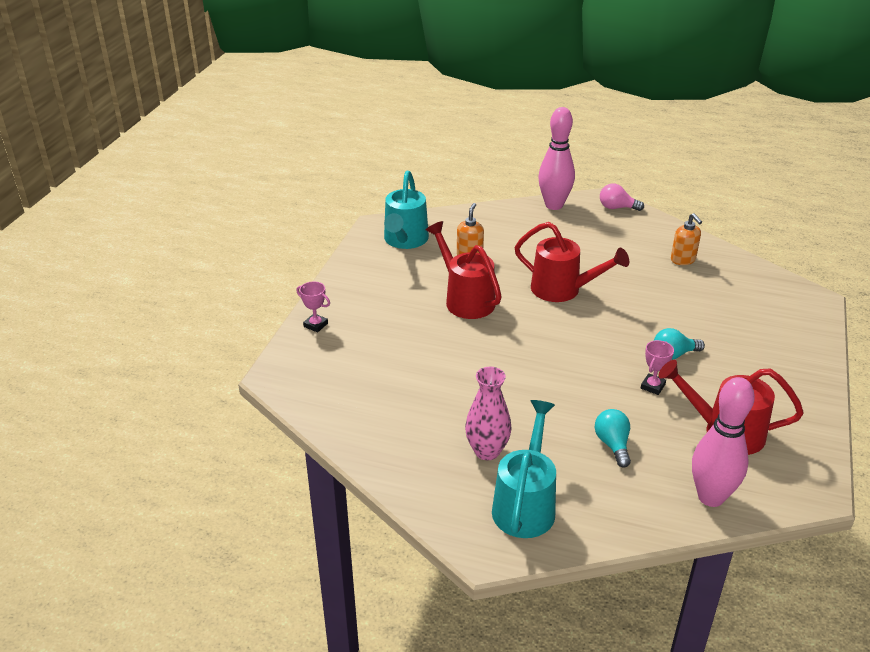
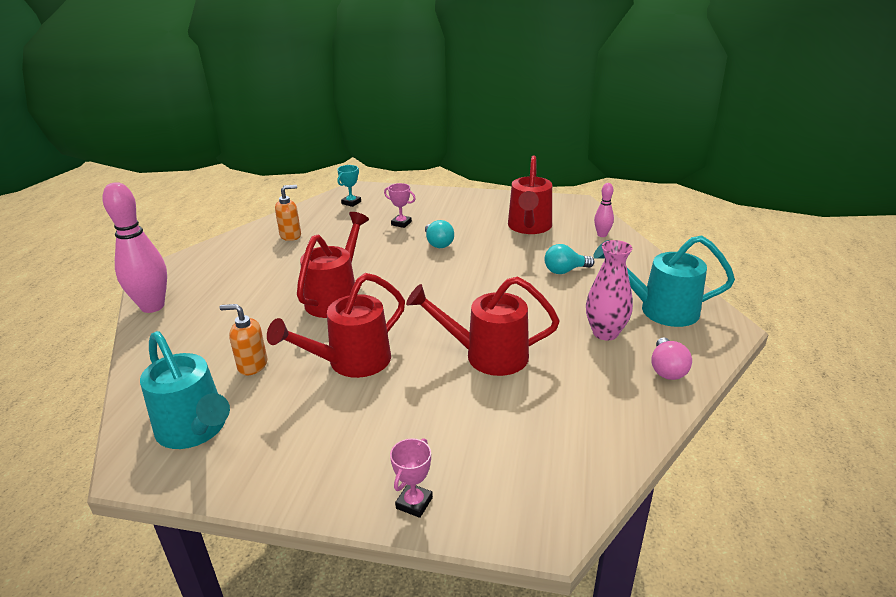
camera: 95 degrees left, 5 degrees down
turquoise watering can [384,171,429,249] -> turquoise watering can turned 45 degrees clockwise [140,331,230,449]
pink light bulb [600,183,644,211] -> pink light bulb moved to [651,337,692,380]
pink trophy [641,340,674,395] -> pink trophy moved to [384,183,416,228]
pink bowling pin [692,377,755,507] -> pink bowling pin [594,183,614,237], size x0.49
none -> turquoise trophy [337,165,361,207]
none -> red watering can [406,276,560,376]

